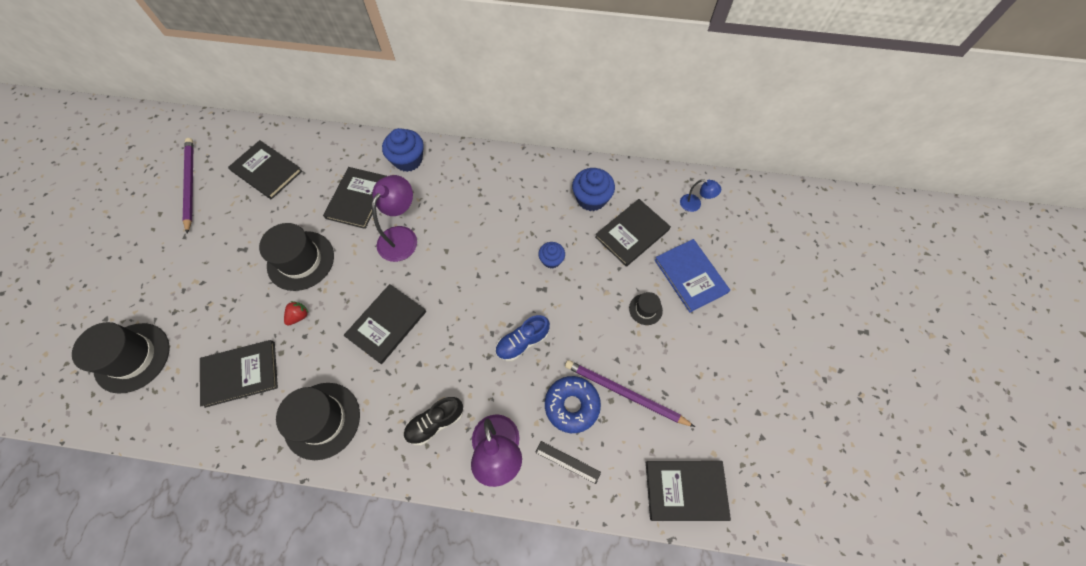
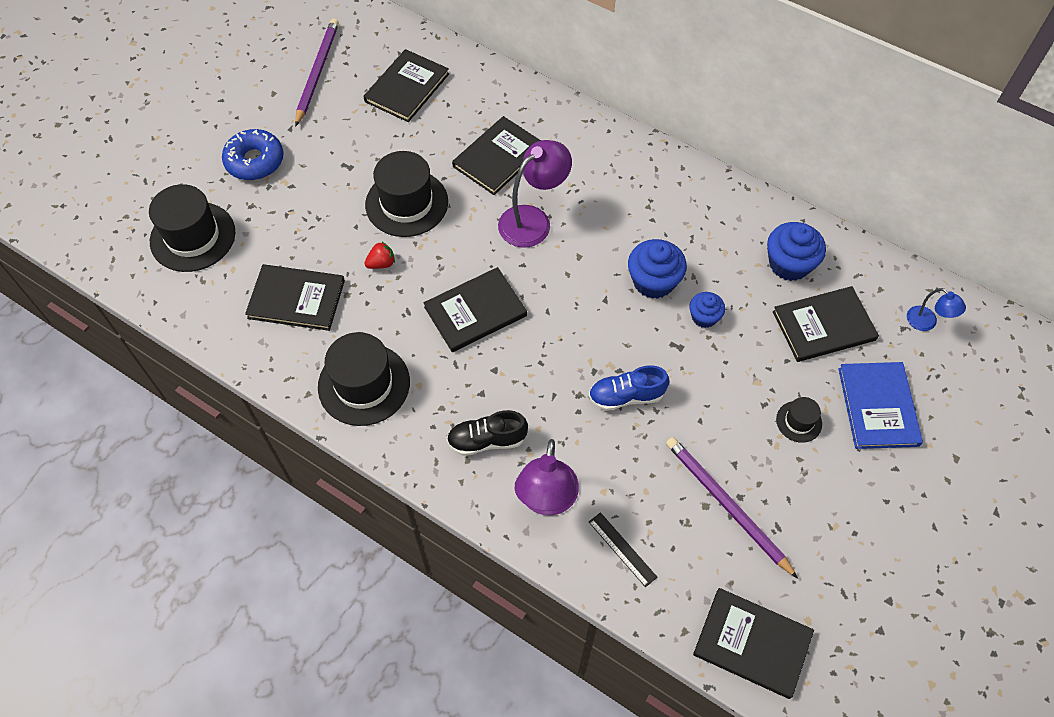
camera: 25 degrees right, 5 degrees down
black book [228,140,302,200] -> black book turned 60 degrees clockwise [363,49,449,122]
blue cupcake [382,128,424,172] -> blue cupcake moved to [628,239,687,299]
blue donut [545,376,601,433] -> blue donut moved to [222,129,284,180]

